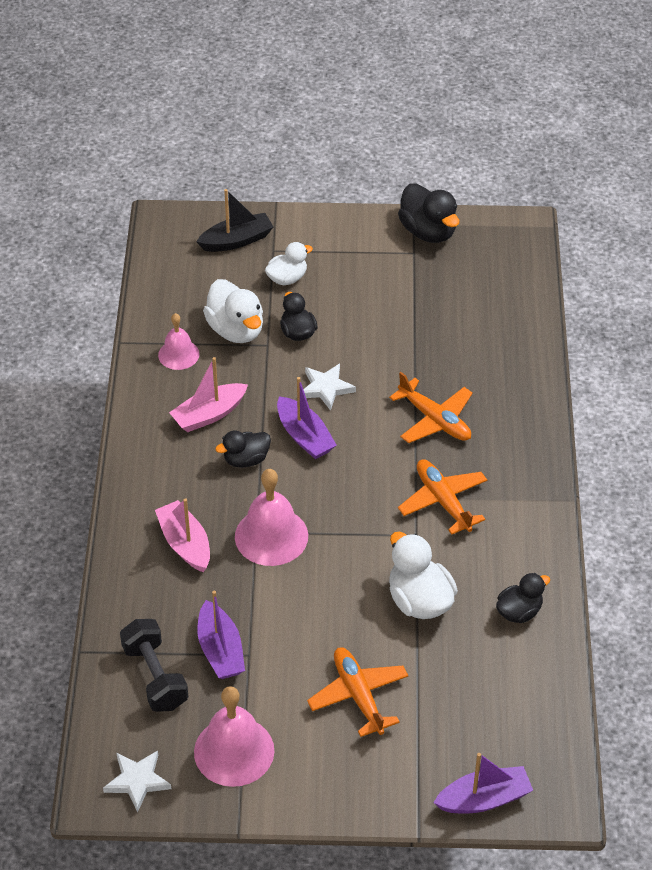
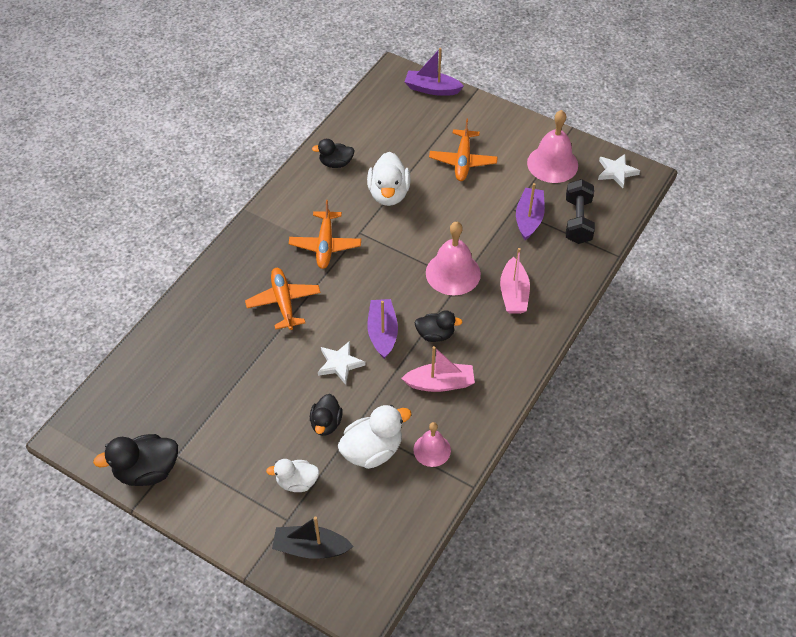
camera: 150 degrees left, 5 degrees up
white duck [203,279,263,343] -> white duck turned 60 degrees clockwise [337,405,412,469]
black duck [398,183,459,243] -> black duck turned 105 degrees counterclockwise [93,434,178,486]

